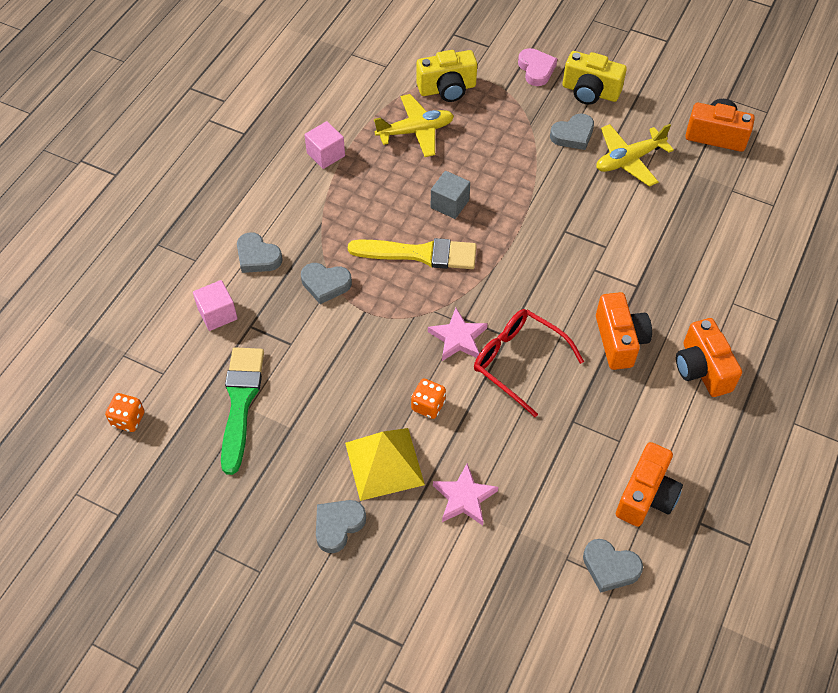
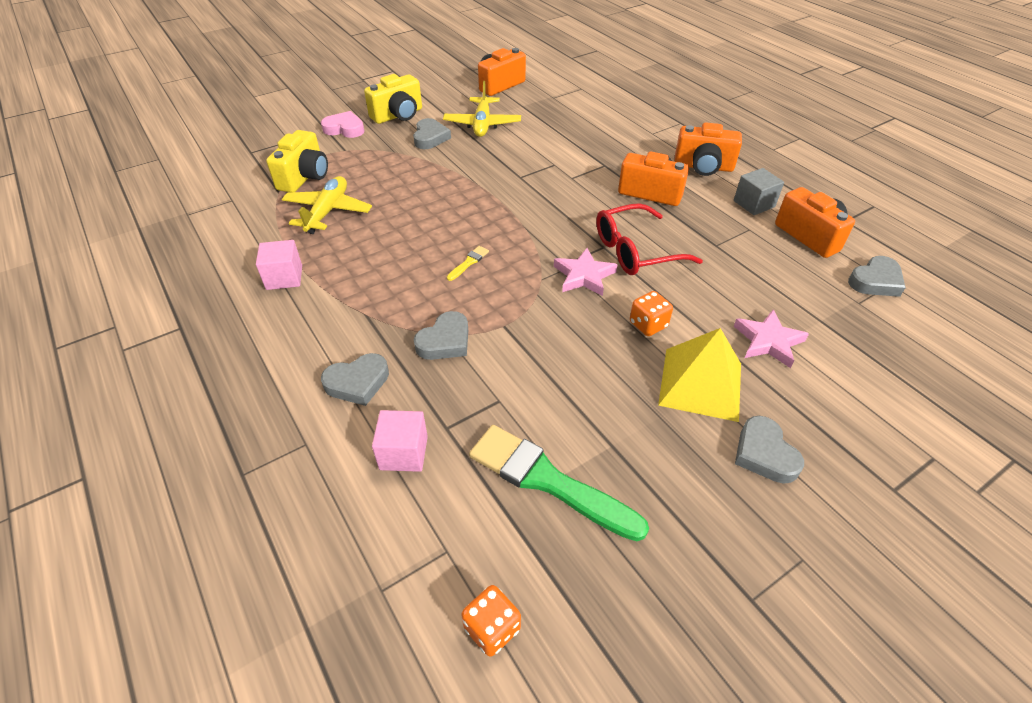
camera: 60 degrees left, 10 degrees down
yellow brush [348,238,477,269] -> yellow brush [447,246,489,281], size x0.41
grey cube [431,171,470,219] -> grey cube moved to [734,168,784,215]

